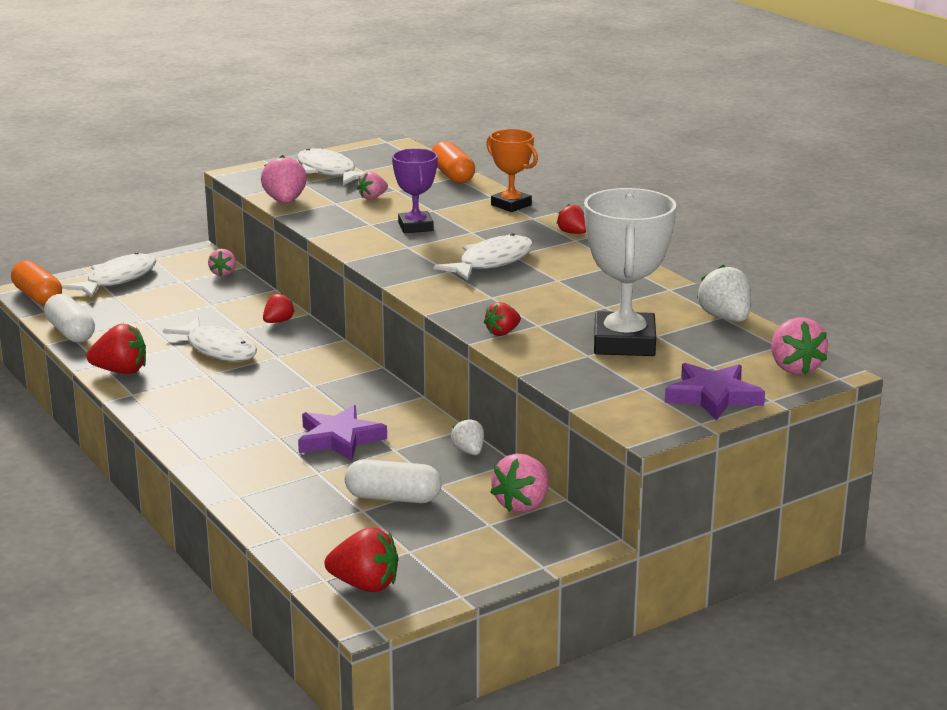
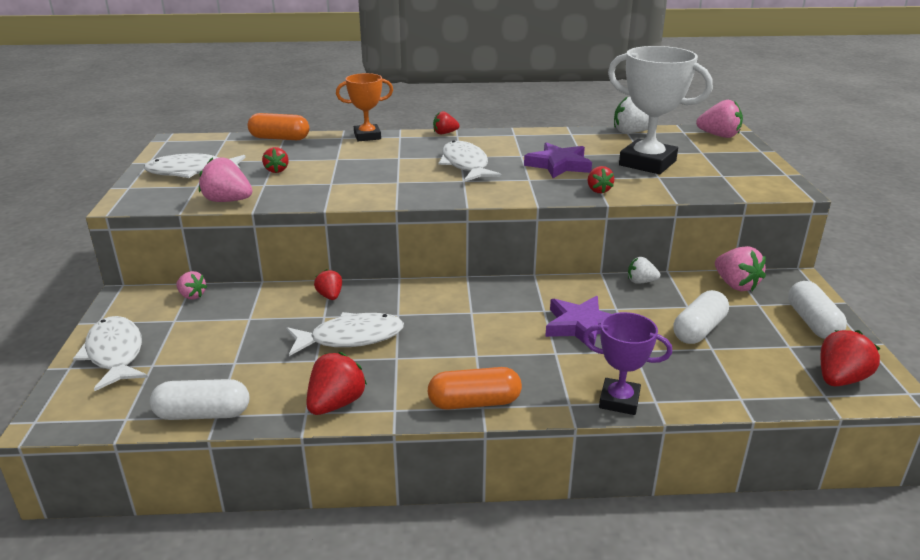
camera: 60 degrees left, 5 degrees up
orange capsule [11,260,62,305] -> orange capsule moved to [428,367,522,410]
pink strawberry [357,171,388,200] -> red strawberry [262,147,289,173]
purple trophy [392,148,438,233] -> purple trophy moved to [583,312,672,415]
purple star [665,363,765,420] -> purple star moved to [524,142,592,178]
none -> white capsule [788,281,847,339]

